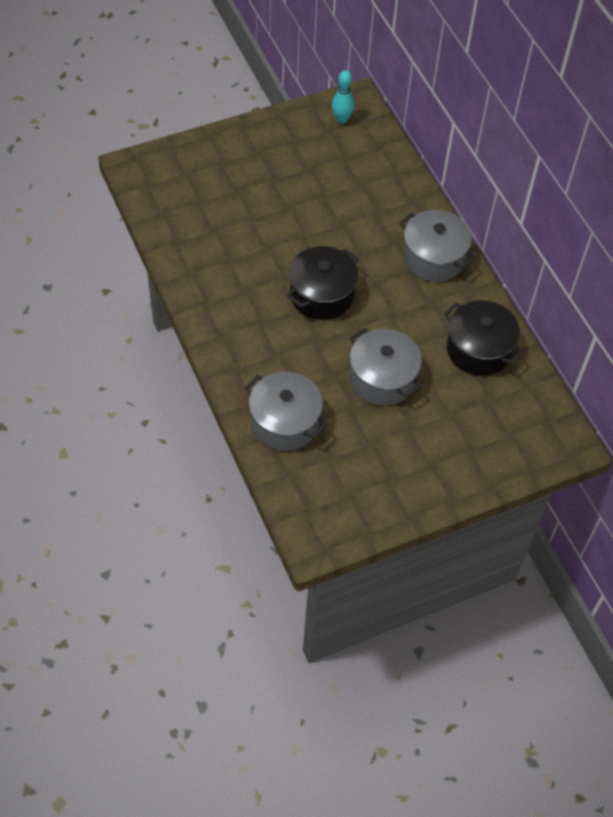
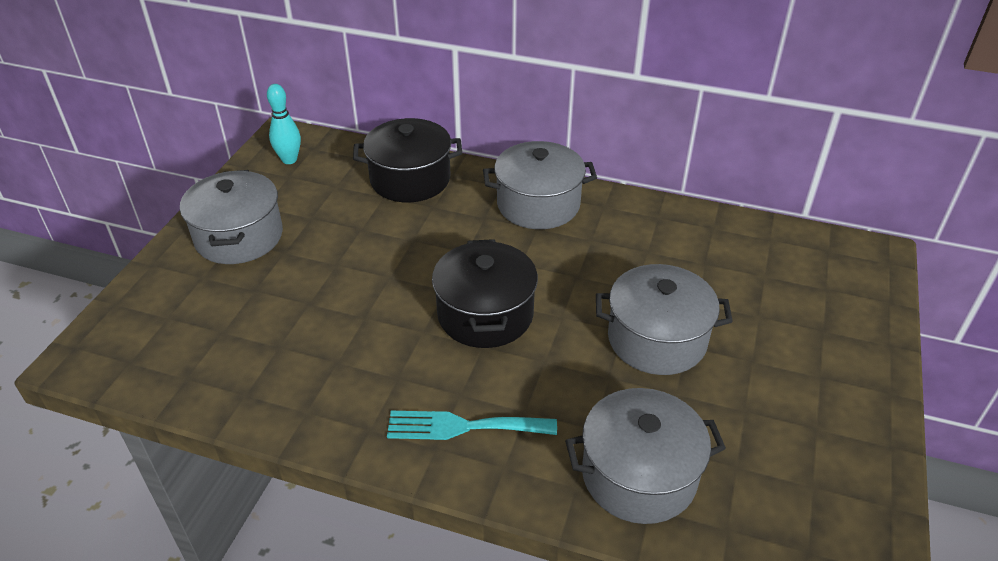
camera: 45 degrees left, 15 degrees down
black pot [444,300,524,376] -> black pot moved to [353,118,462,202]
none -> grey pot [180,170,283,264]
none -> turquoise fork [387,411,557,440]

